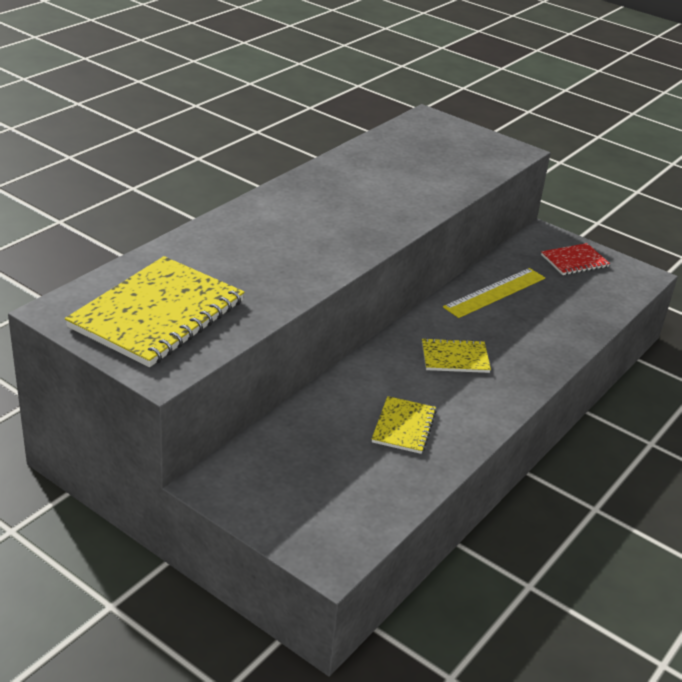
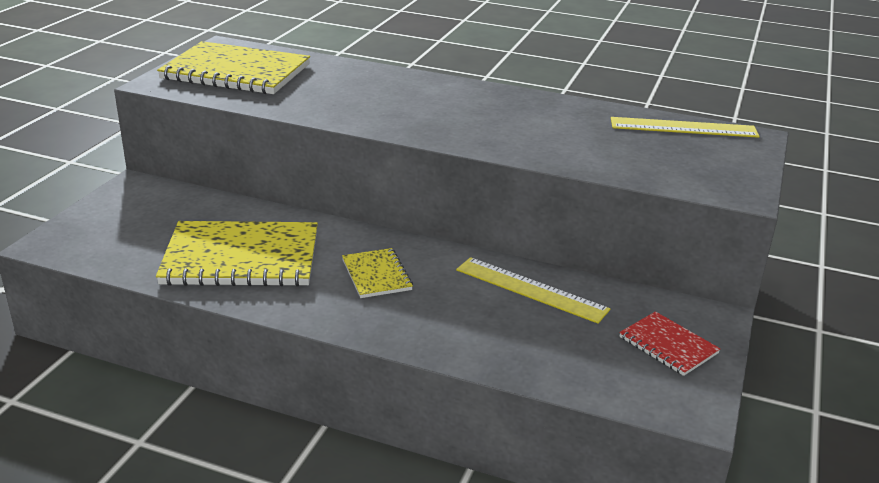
camera: 75 degrees right, 5 degrees down
yellow notebook [372,396,436,454] -> yellow notebook [156,221,318,287], size x2.01
none -> yellow ruler [611,117,760,138]

